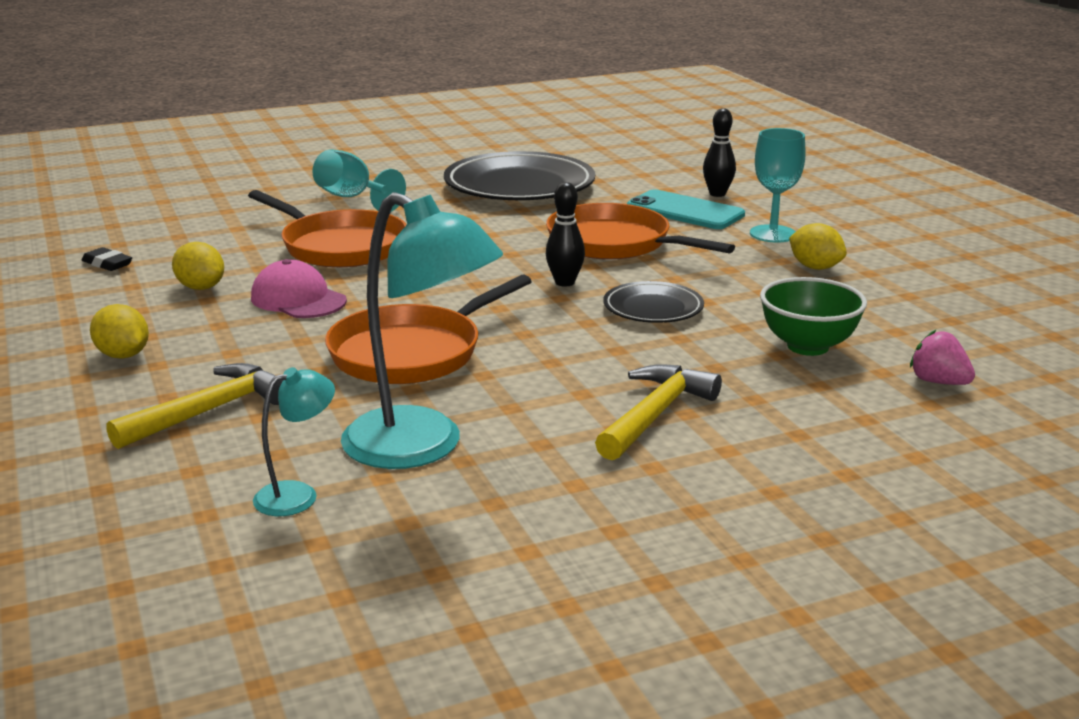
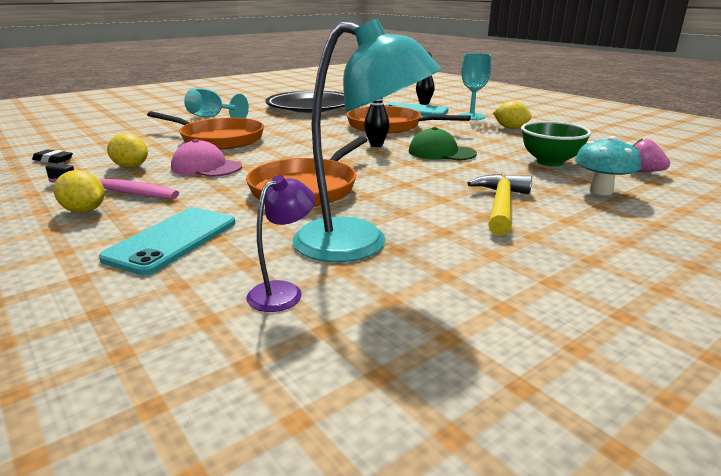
camera: 15 degrees left, 0 degrees up
yellow hammer [106,363,284,449] -> turquoise phone [99,208,235,275]
turquoise lamp [253,367,335,516] -> purple lamp [246,175,315,312]
black plate [603,281,704,323] -> green cap [409,127,477,161]
none -> pink toothbrush [46,163,179,199]
none -> turquoise mushroom [575,136,641,195]

